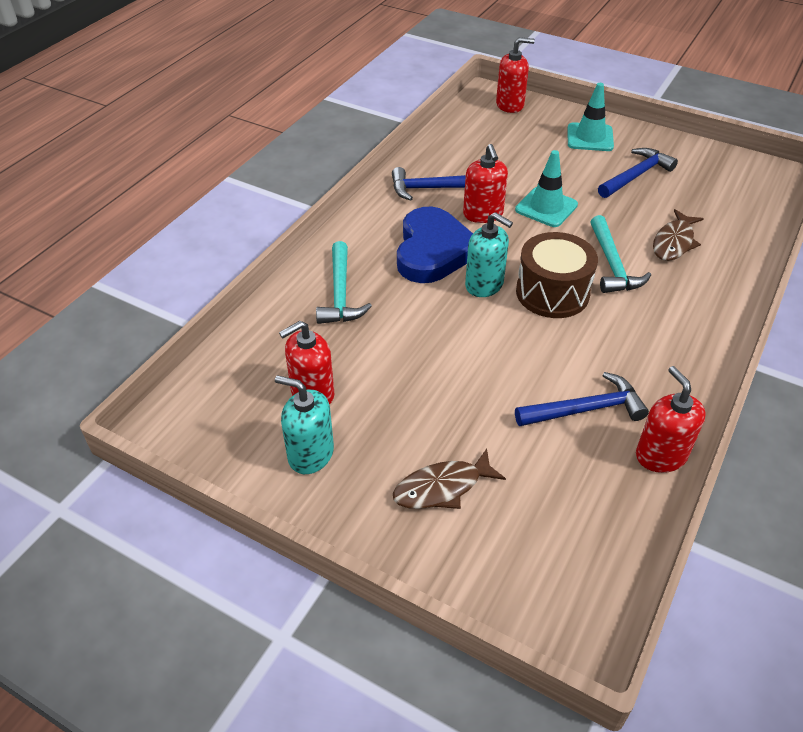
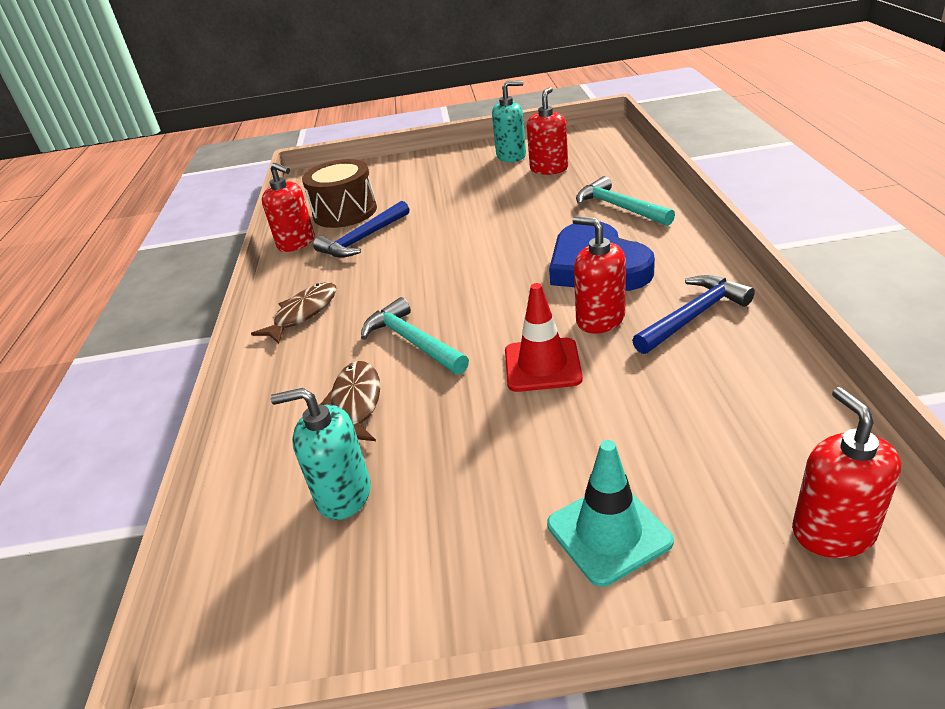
camera: 150 degrees right, 10 degrees down
brown fish [393,449,506,509] -> brown fish moved to [251,282,337,344]
turquoise soap dispenser [465,212,513,297] -> turquoise soap dispenser moved to [270,388,371,520]
red soap dispenser [496,37,535,113] -> red soap dispenser turned 120 degrees clockwise [792,387,901,558]
turquoise traffic cone [515,150,578,227] -> red traffic cone [505,283,583,392]
brown drum [516,232,598,318] -> brown drum moved to [302,159,377,228]
blue hammer [598,148,678,198] -> none

